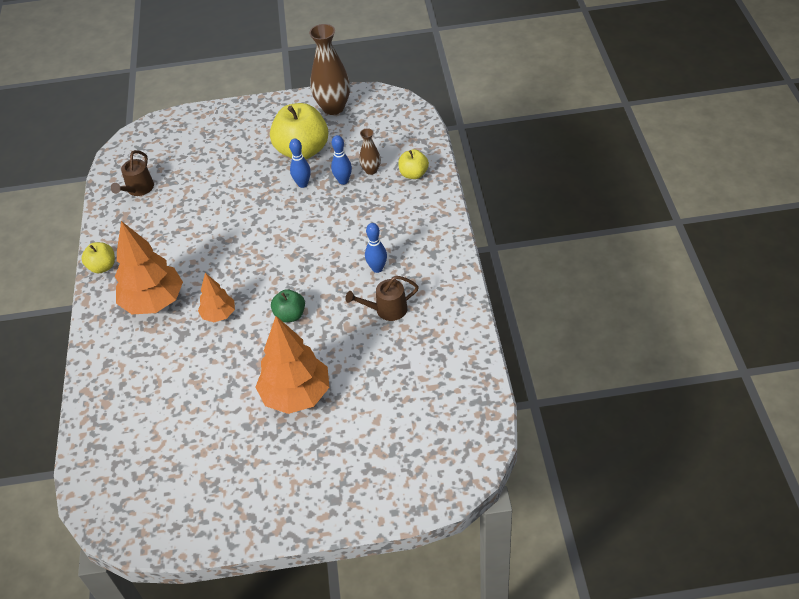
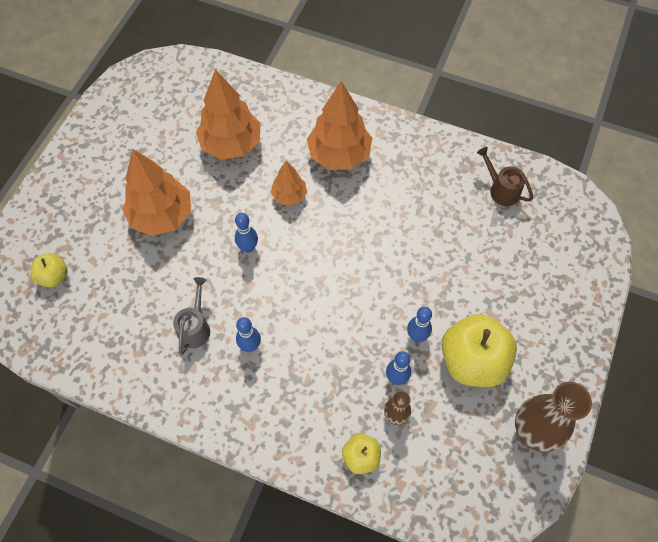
camera: 115 degrees right, 15 degrees up
yellow apple [82,242,115,273] -> yellow apple moved to [30,253,68,287]
green apple [271,289,305,322] -> blue bowling pin [235,213,258,253]
brown watering can [345,276,419,321] -> grey watering can [173,277,210,355]
none -> orange tree [196,69,261,160]

